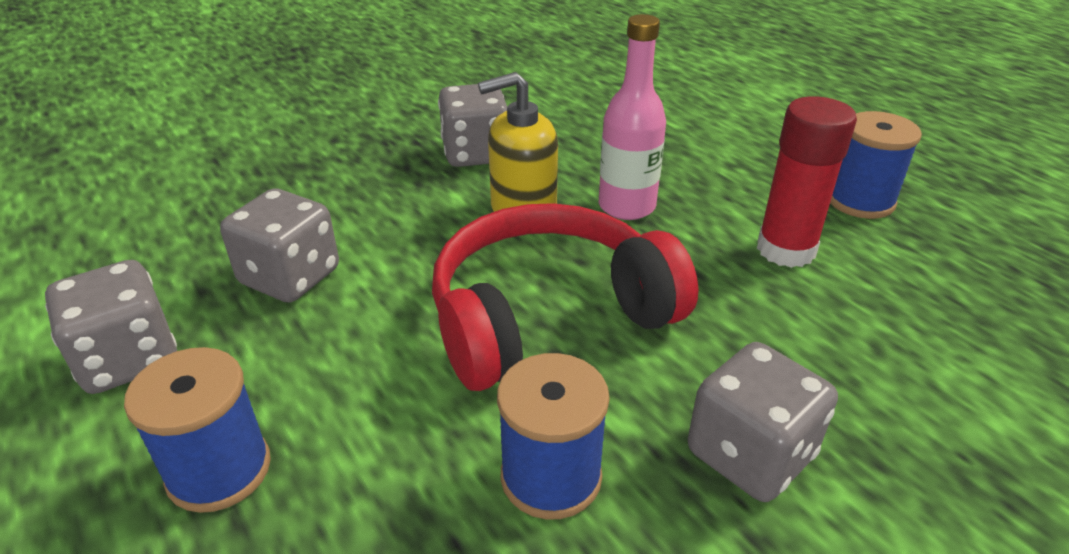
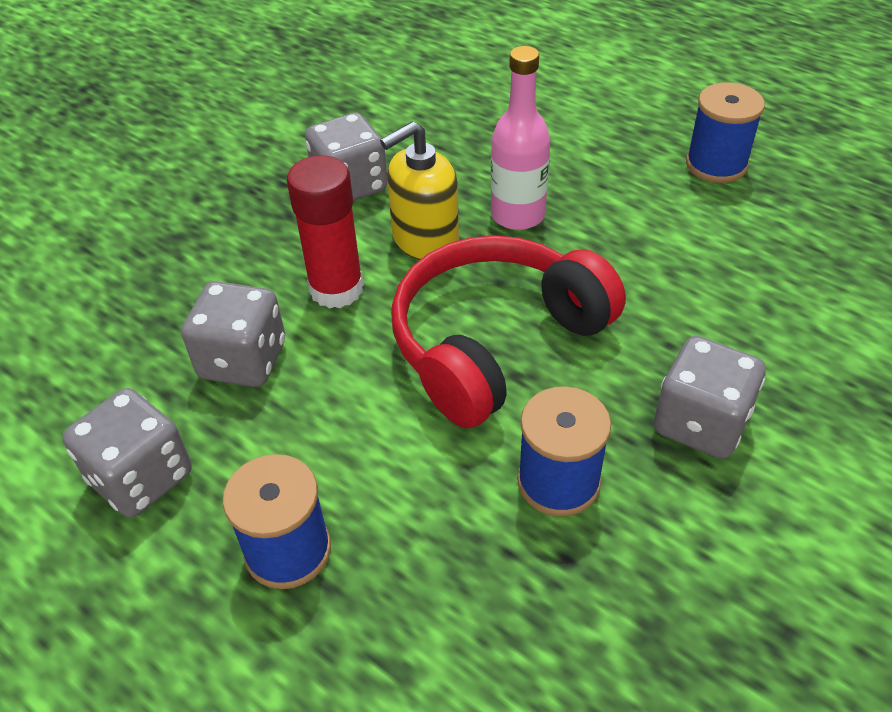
camera: 15 degrees left, 10 degrees up
red glue stick [757,96,857,268] -> red glue stick moved to [287,155,364,309]

